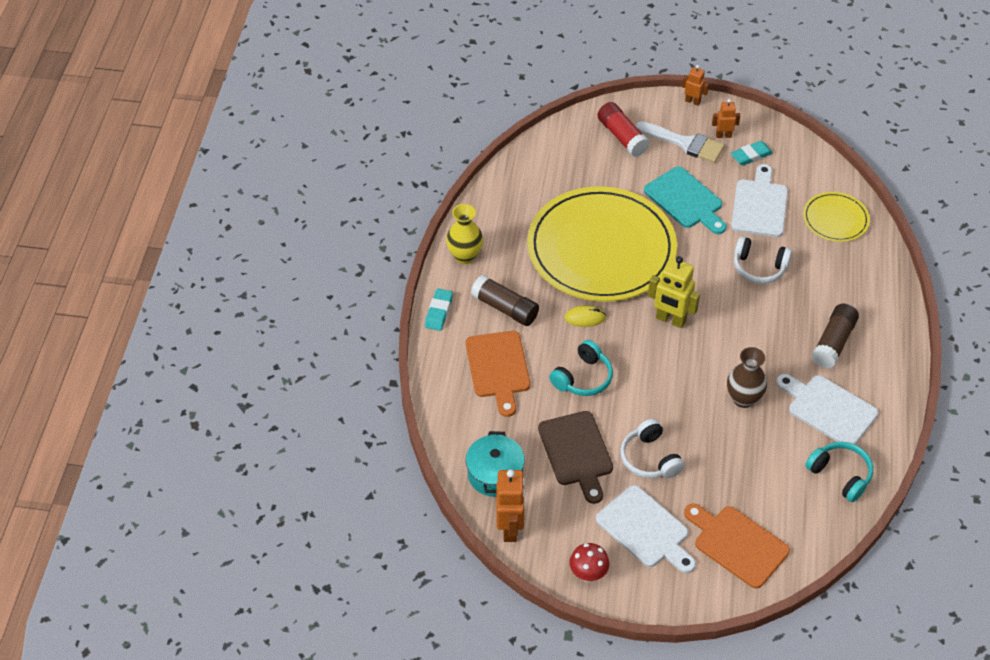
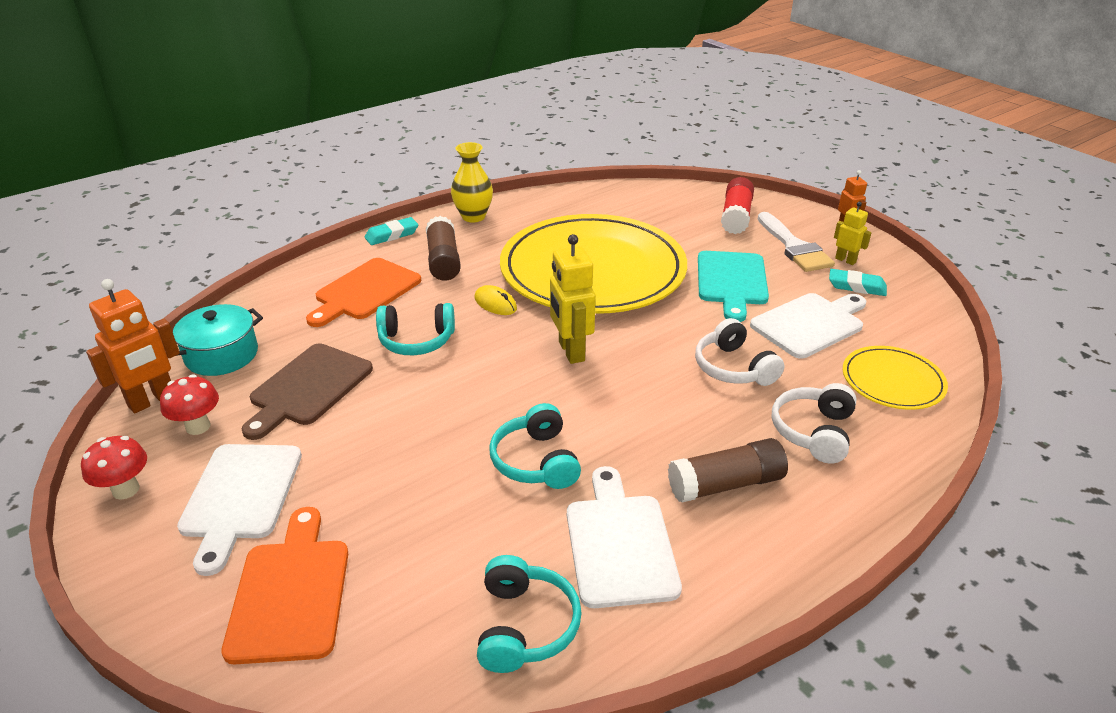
camera: 45 degrees right, 15 degrees down
white headphones [620,419,685,478] -> white headphones moved to [772,383,856,464]
orange robot [712,99,740,138] -> yellow robot [834,202,872,265]
brown vase [727,347,767,408] -> turquoise headphones [489,403,581,489]
none -> red mushroom [160,374,219,435]

